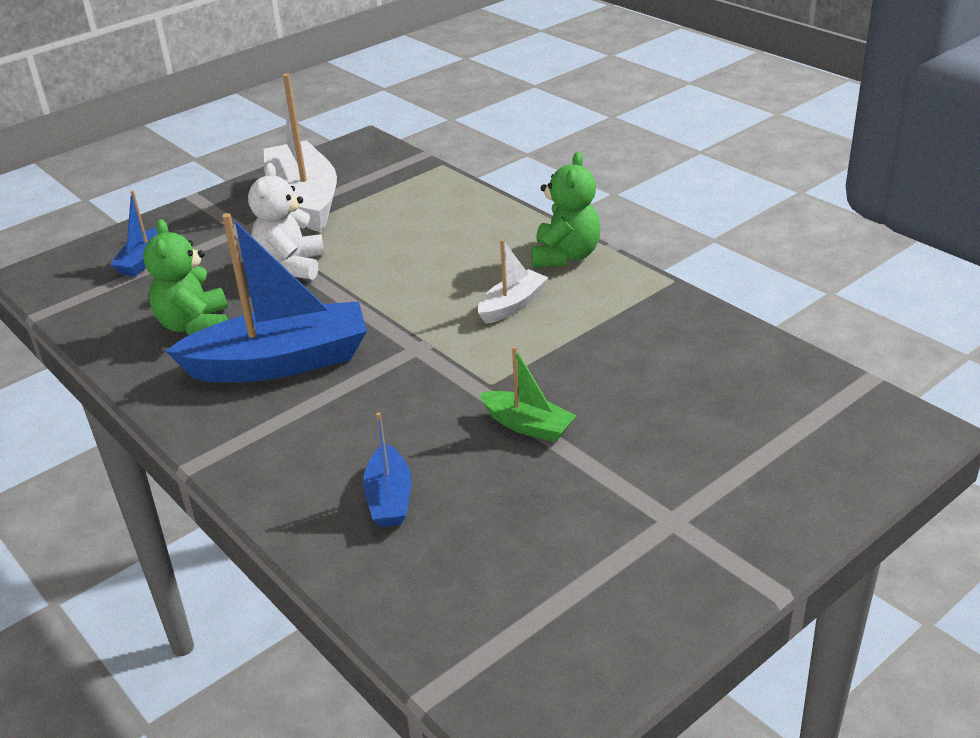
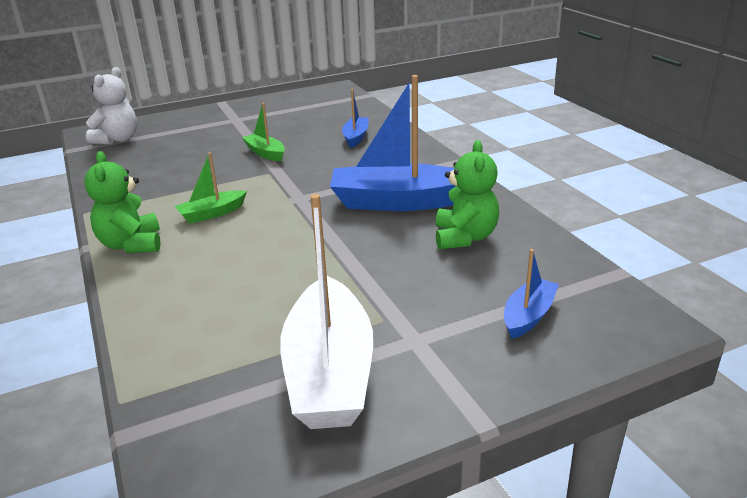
camera: 165 degrees left, 5 degrees down
white teddy bear [248,163,325,280] -> white teddy bear moved to [86,67,137,145]
white boat [478,239,548,324] -> green boat [175,152,247,223]
green teddy bear [531,152,600,268] -> green teddy bear turned 45 degrees counterclockwise [84,151,161,253]

